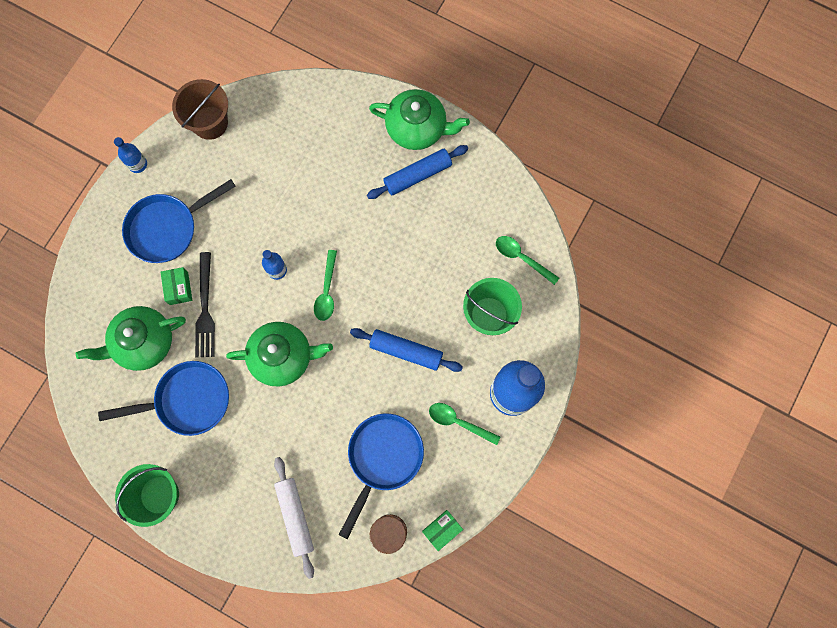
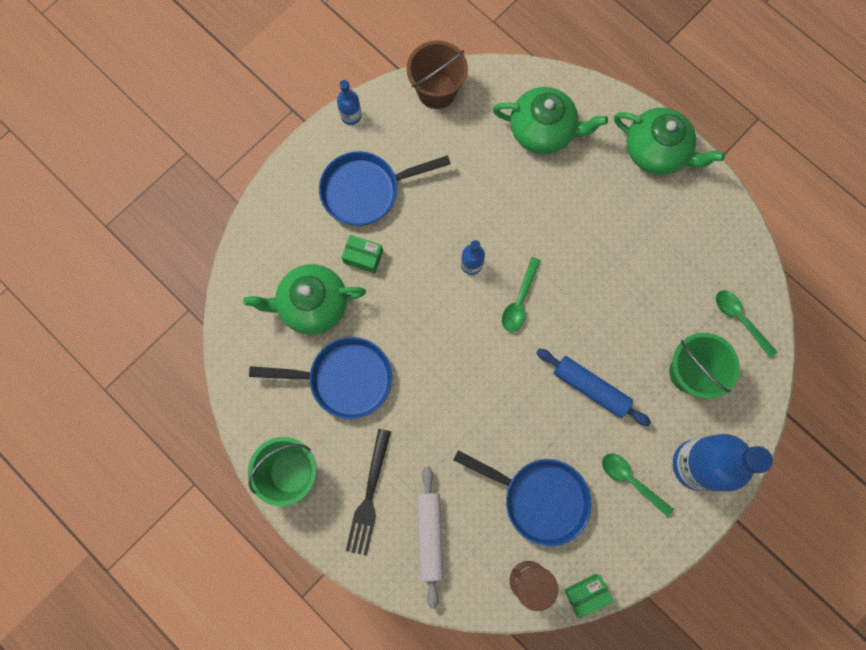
camera: 15 degrees right, 0 degrees up
green box [161,267,192,305] -> green box turned 75 degrees counterclockwise [341,235,383,273]
black fork [195,252,215,358] -> black fork moved to [346,429,391,556]
green teapot [226,322,333,387] -> green teapot moved to [493,87,608,154]
blue pan [339,414,424,539] -> blue pan turned 75 degrees clockwise [454,450,591,546]
blue rolling pin [367,145,468,199] -> none

